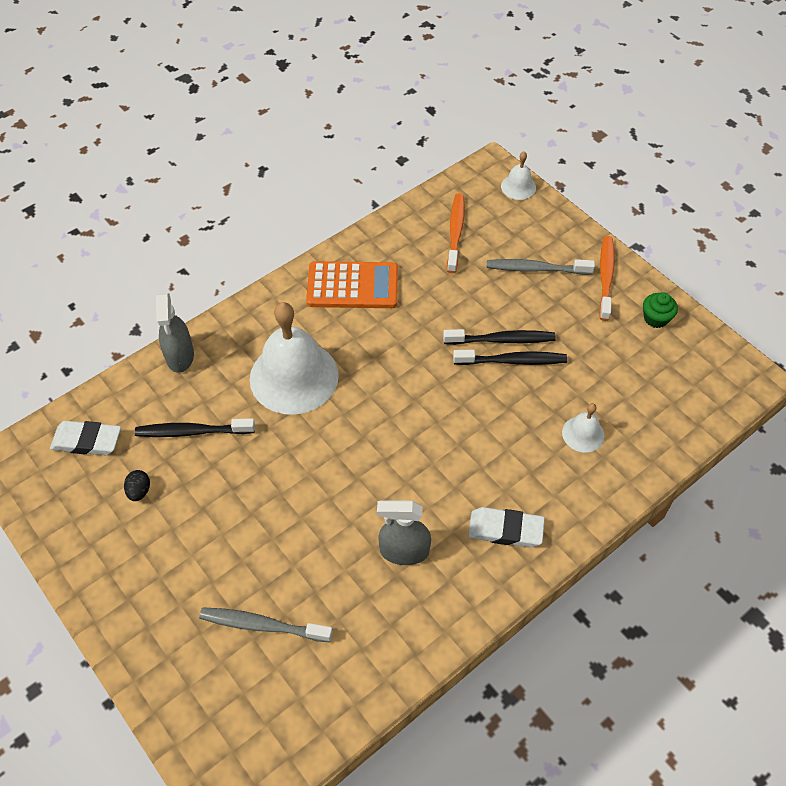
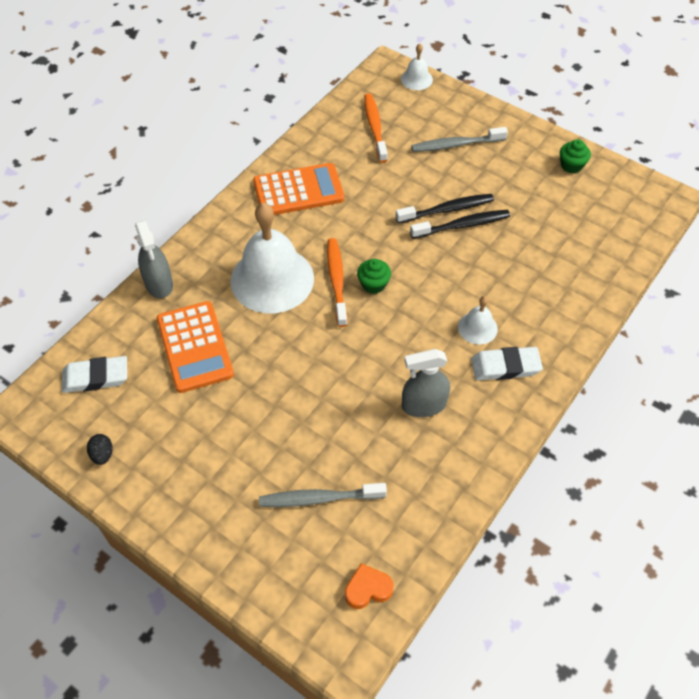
camera: 15 degrees left, 0 degrees up
black egg [124,470,150,501] -> black egg moved to [87,434,113,465]
black toothbrush [135,418,255,437] -> orange calculator [157,301,234,393]
white bell [562,403,604,453] -> white bell moved to [458,296,498,345]
orange toothbrush [599,236,615,321] -> orange toothbrush moved to [327,238,347,327]
none -> orange heart [345,563,394,609]
none -> green cupcake [357,259,391,294]

